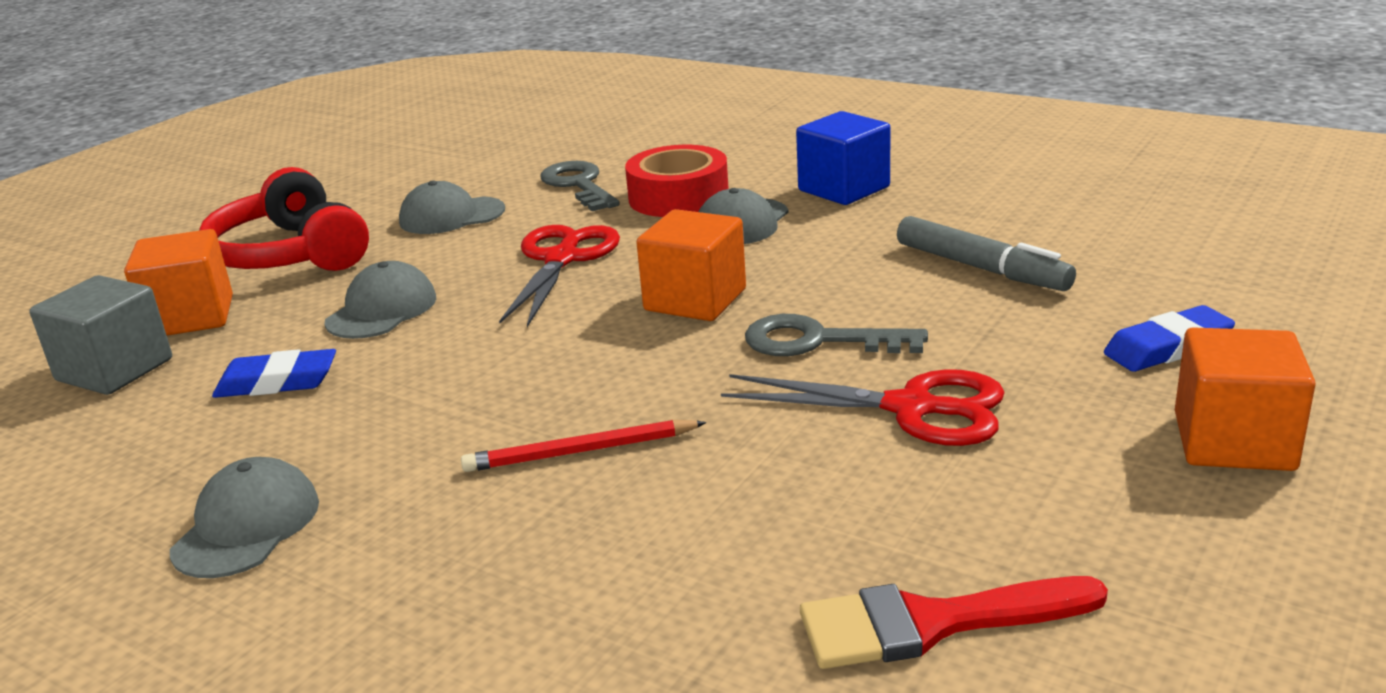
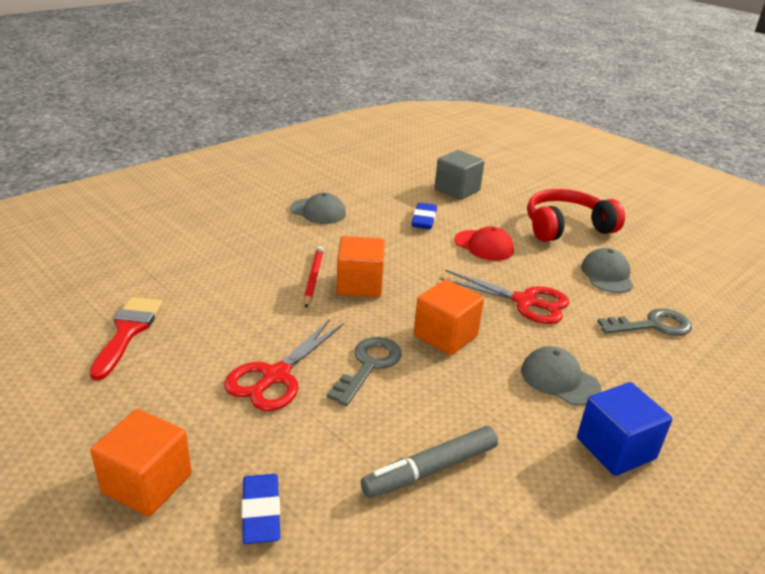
camera: 100 degrees right, 5 degrees up
orange cube [124,229,233,336] -> orange cube moved to [337,236,385,297]
grey cap [325,261,436,339] -> red cap [454,226,514,261]
red tape [625,145,729,217] -> none

